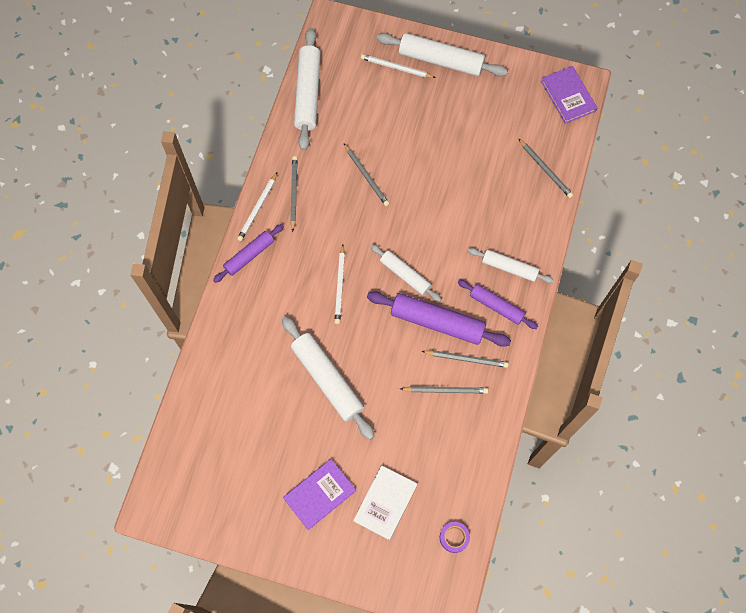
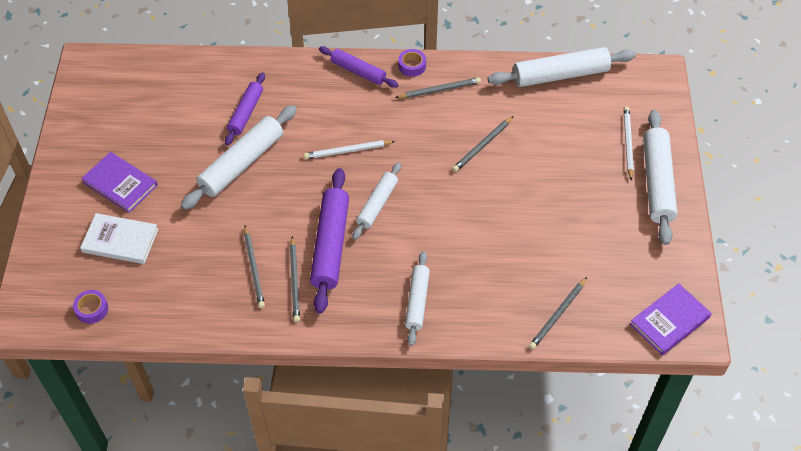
camera: 75 degrees right, 15 degrees down
white pencil [237,173,277,241] -> purple tape [398,49,426,77]
purple rolling pin [458,280,538,329] -> purple rolling pin moved to [225,72,265,145]

